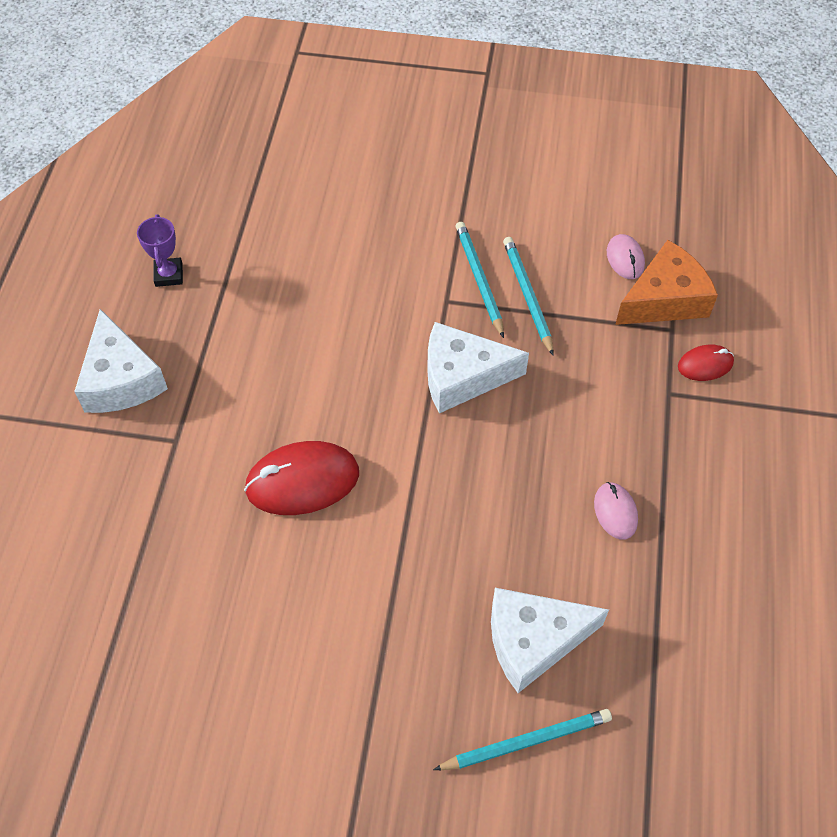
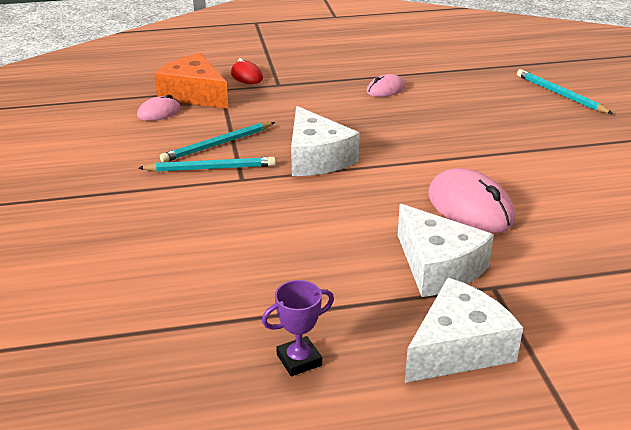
camera: 110 degrees left, 25 degrees down
red mouse [244,441,359,515] -> pink mouse [428,168,515,233]
turquoise pencil [456,222,504,338] -> turquoise pencil turned 150 degrees counterclockwise [139,157,276,172]
white cheese [491,588,609,693] -> white cheese moved to [398,204,494,297]

